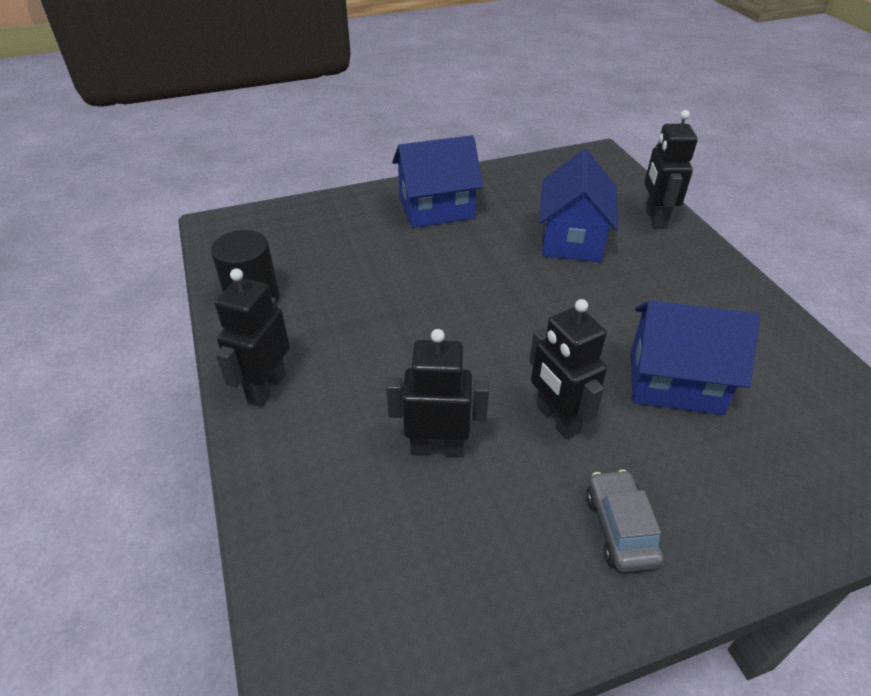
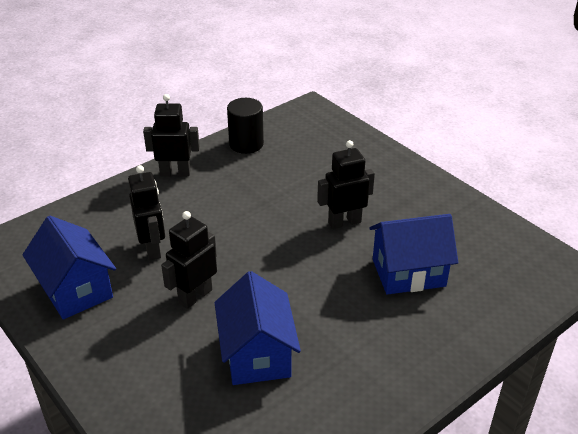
camera: 70 degrees right, 5 degrees down
blue house [392,135,483,228] -> blue house moved to [23,216,116,320]
grey car [586,469,663,572] -> none
black robot [644,110,698,229] -> black robot moved to [317,140,375,229]

